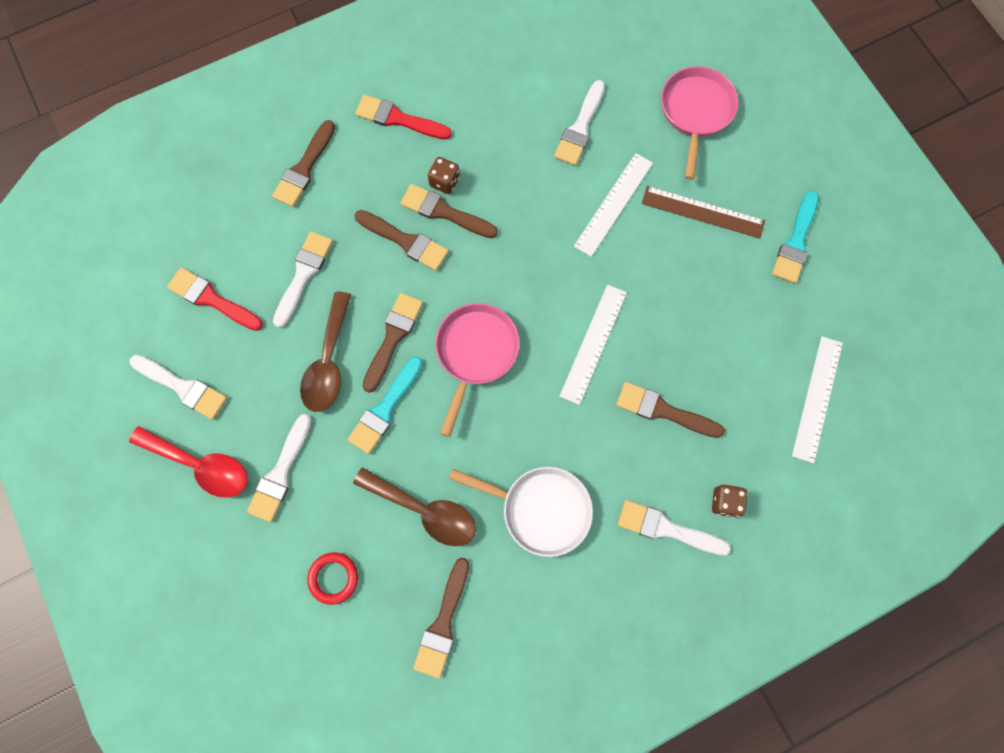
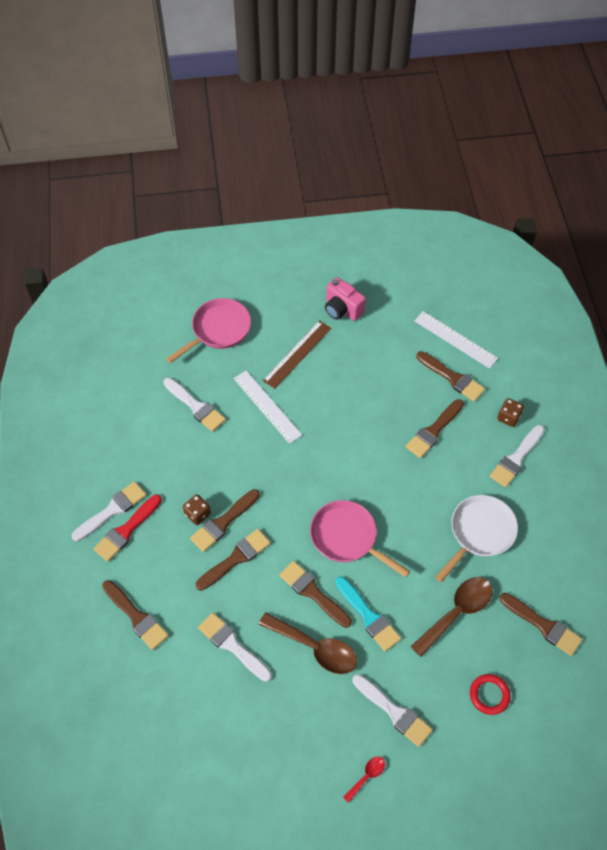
camera: 70 degrees left, 15 degrees down
red spoon [129,426,248,498] -> red spoon [343,757,385,803], size x0.48
white brush [130,355,227,420] -> white brush moved to [71,481,147,541]
red brush [167,267,263,331] -> none
white ruler [560,285,627,405] -> none
pink pan [661,66,739,180] -> pink pan turned 105 degrees clockwise [166,298,251,363]
turquoise brush [772,191,819,283] -> pink camera [325,277,366,321]
none -> brown brush [416,351,485,402]

